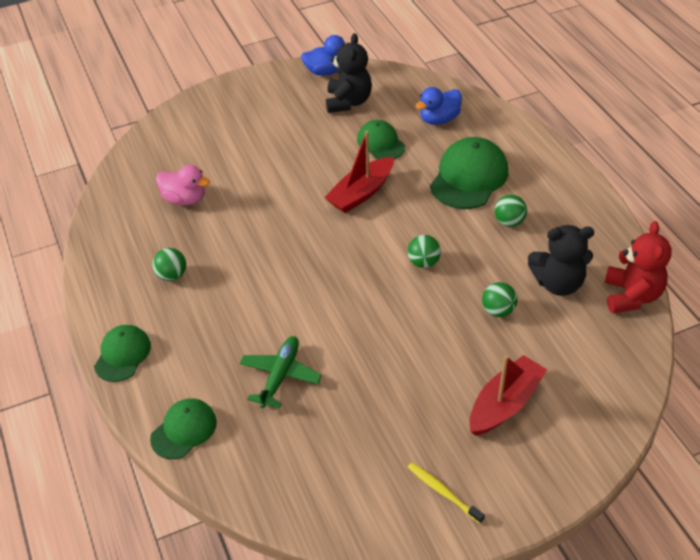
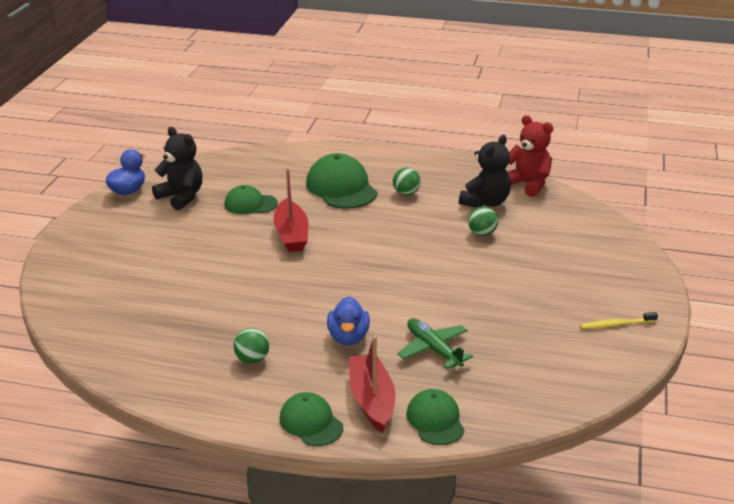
camera: 55 degrees left, 15 degrees down
pink duck [156,165,210,205] -> none
green ball [408,235,441,268] -> none
blue duck [416,87,462,125] -> blue duck moved to [327,296,370,345]
red boat [469,355,547,436] -> red boat moved to [349,336,395,433]

